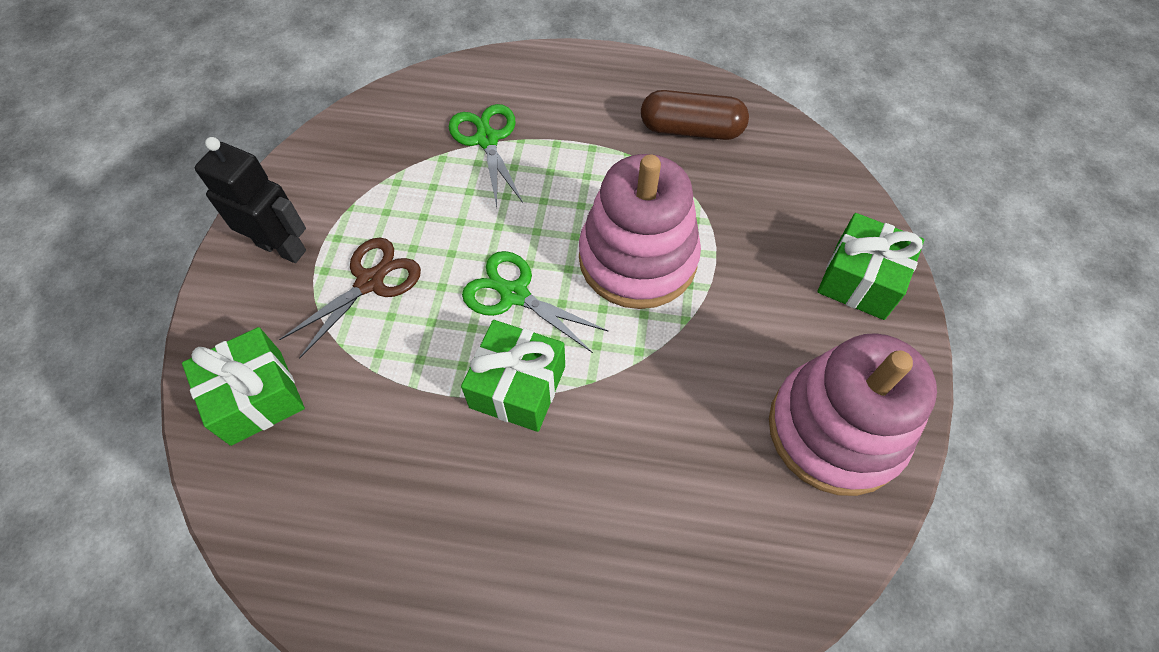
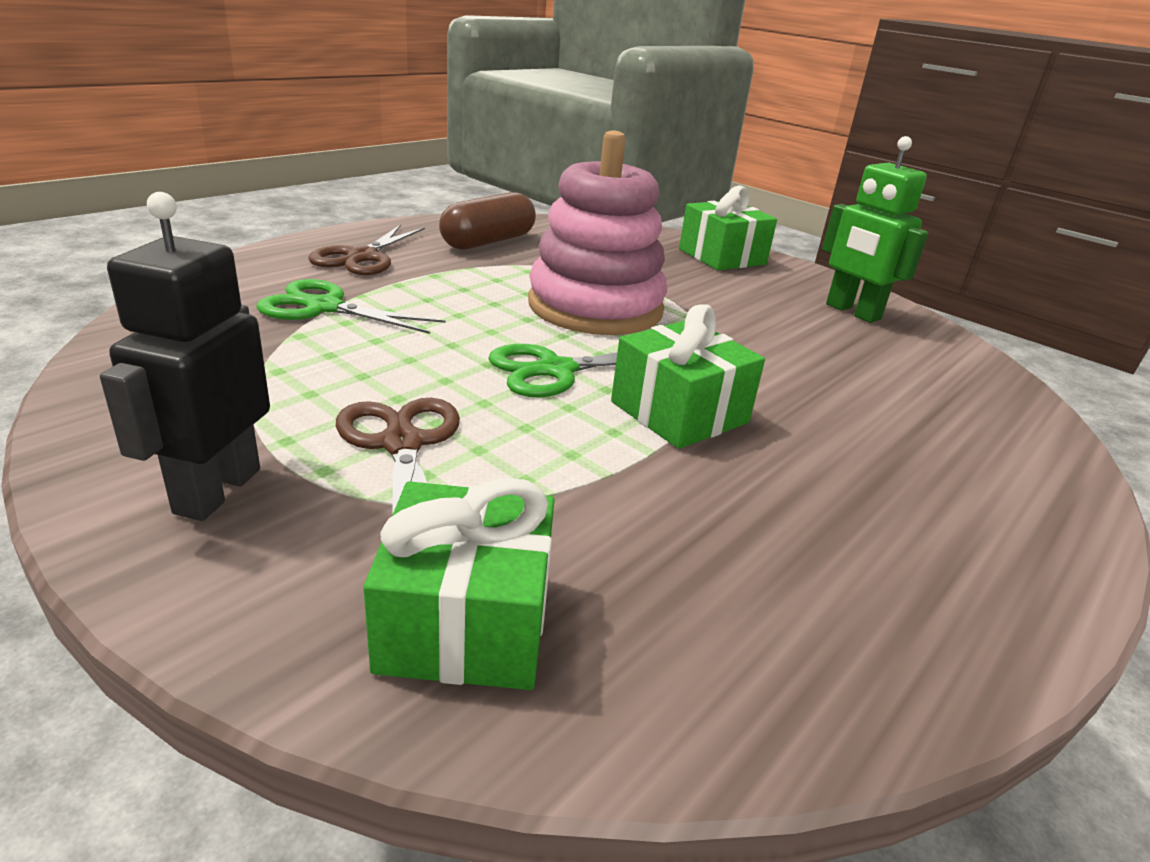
camera: 60 degrees left, 30 degrees down
black robot [195,137,306,263] -> black robot turned 45 degrees counterclockwise [100,192,270,521]
pink stacking toy [769,333,937,496] -> green robot [822,136,928,323]
none -> brown scissors [308,225,425,275]

